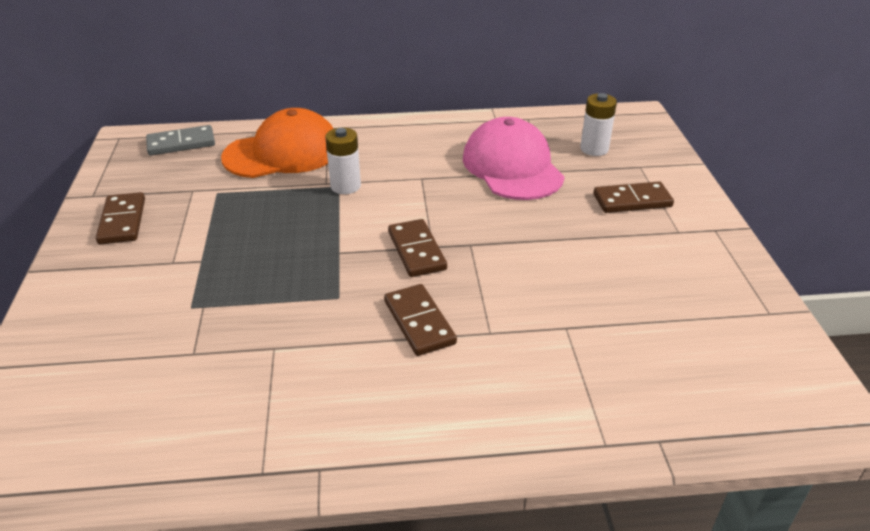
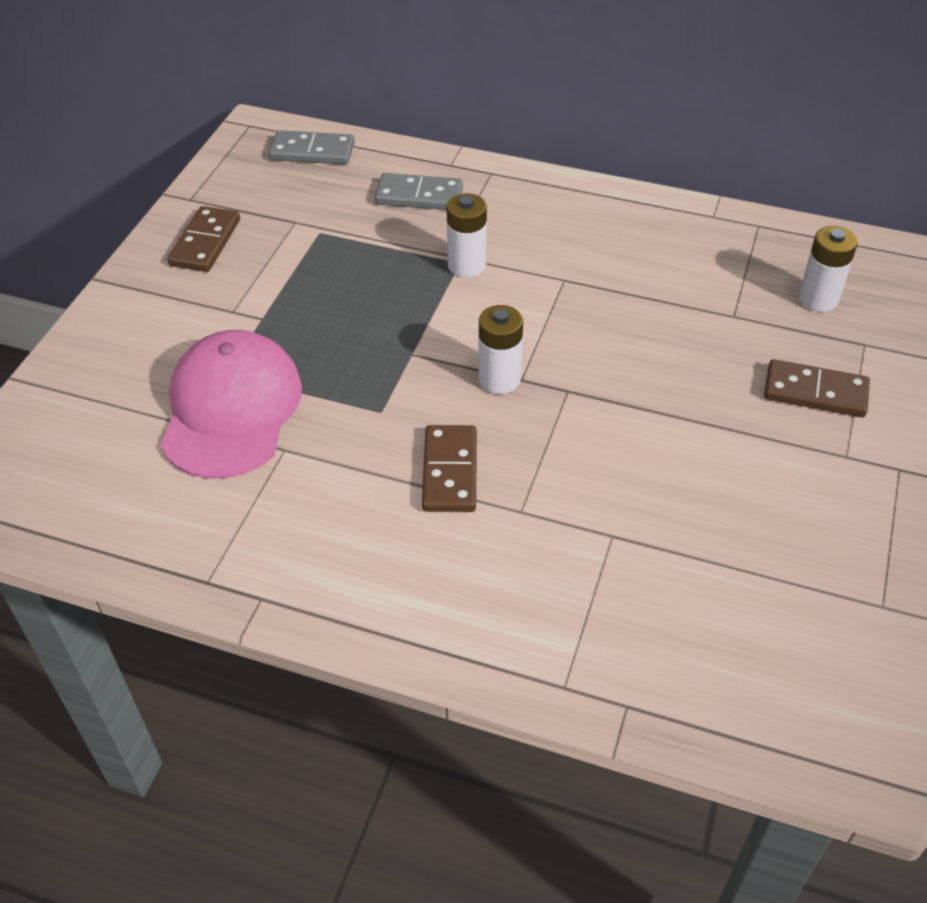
camera: 25 degrees right, 10 degrees up
orange cap [221,108,334,178] -> grey domino [375,173,463,210]
brown domino [388,219,447,277] -> white battery [478,305,523,394]
pink cap [463,117,565,200] -> pink cap moved to [160,330,302,479]

